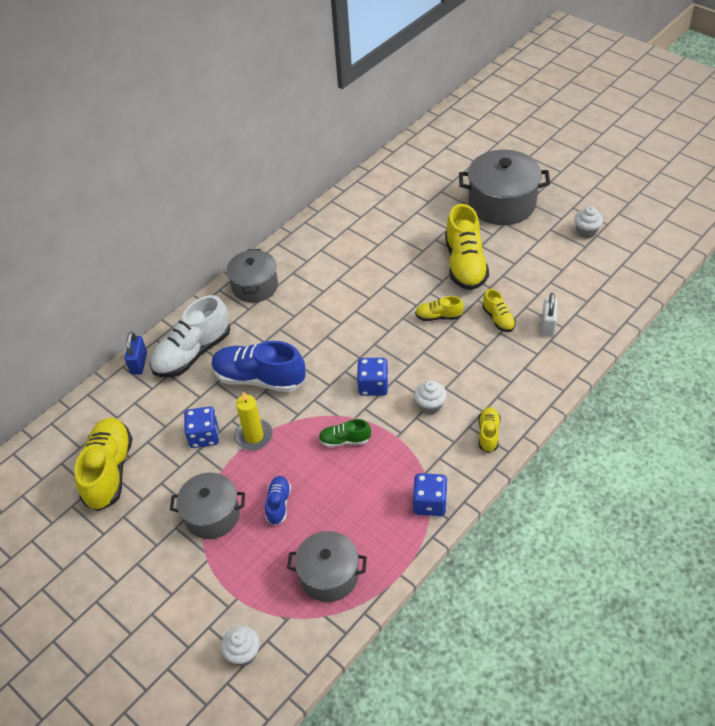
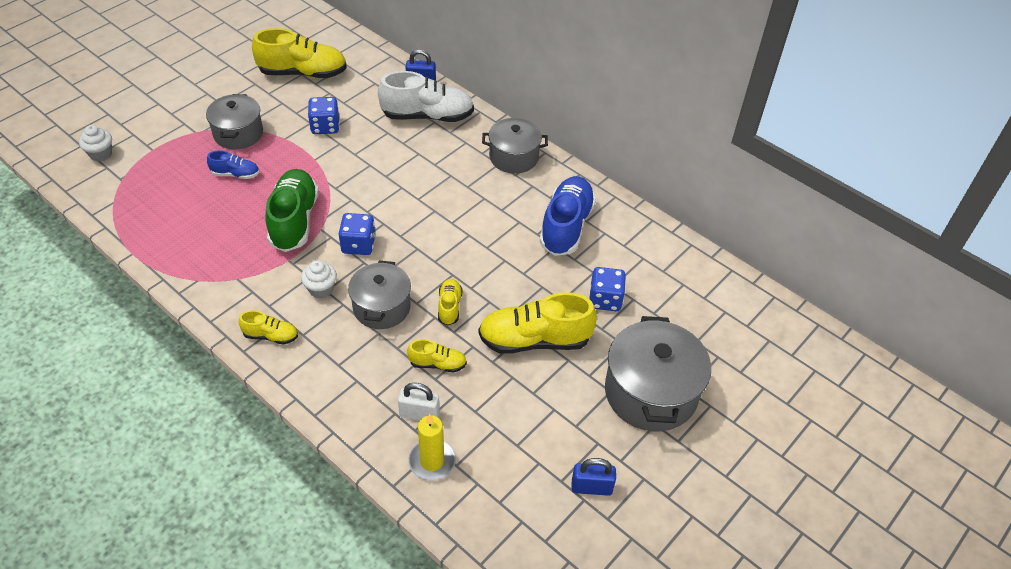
camera: 85 degrees right, 0 degrees up
white shoe [150,295,230,377] -> white shoe turned 135 degrees clockwise [378,71,474,122]
blue shoe [211,341,305,393] -> blue shoe moved to [540,176,596,256]
yellow candle [234,392,273,450] -> yellow candle moved to [408,414,456,481]
grey pot [287,531,367,602] -> grey pot moved to [348,260,411,329]
green shoe [318,419,371,447] -> green shoe [265,169,319,252], size x1.99
blue dice [412,473,448,516] -> blue dice moved to [589,267,626,311]
yellow shoe [482,289,516,332] -> yellow shoe turned 150 degrees counterclockwise [407,339,467,372]
white cupcake [574,206,603,238] -> blue padlock [572,458,616,496]

